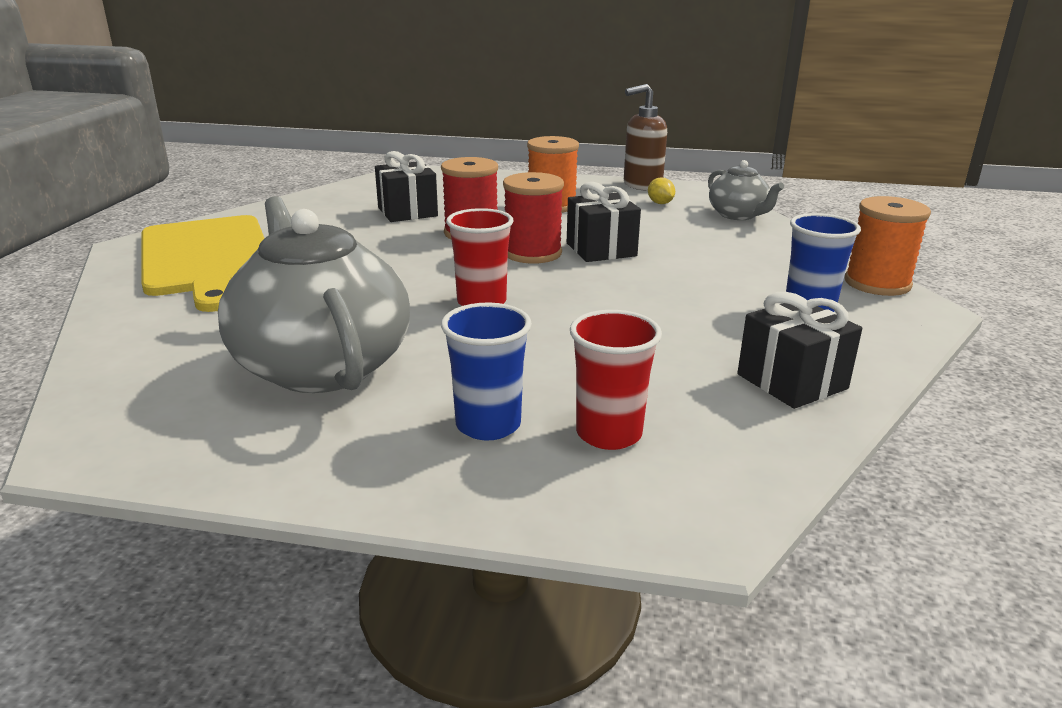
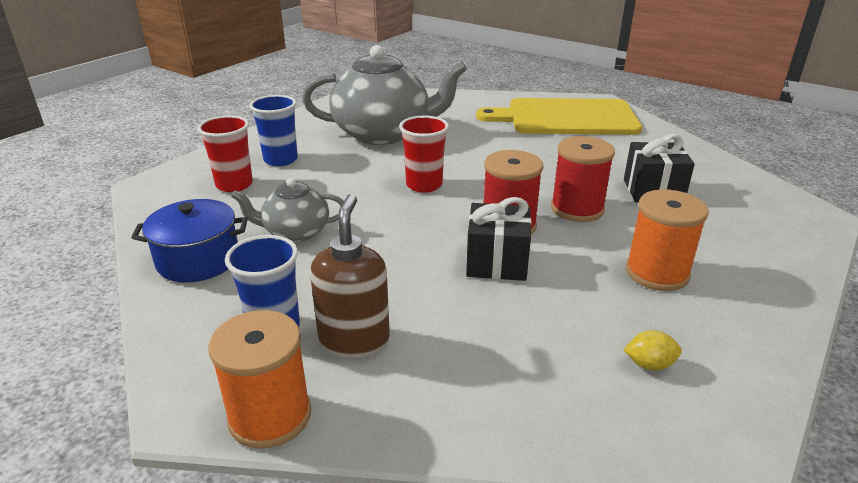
camera: 115 degrees right, 5 degrees up
brown soap dispenser [624,84,667,191] -> brown soap dispenser moved to [310,194,390,358]
grey teapot [708,160,784,220] -> grey teapot moved to [231,178,344,242]
black gift [738,292,862,409] -> blue pot [131,199,247,282]

